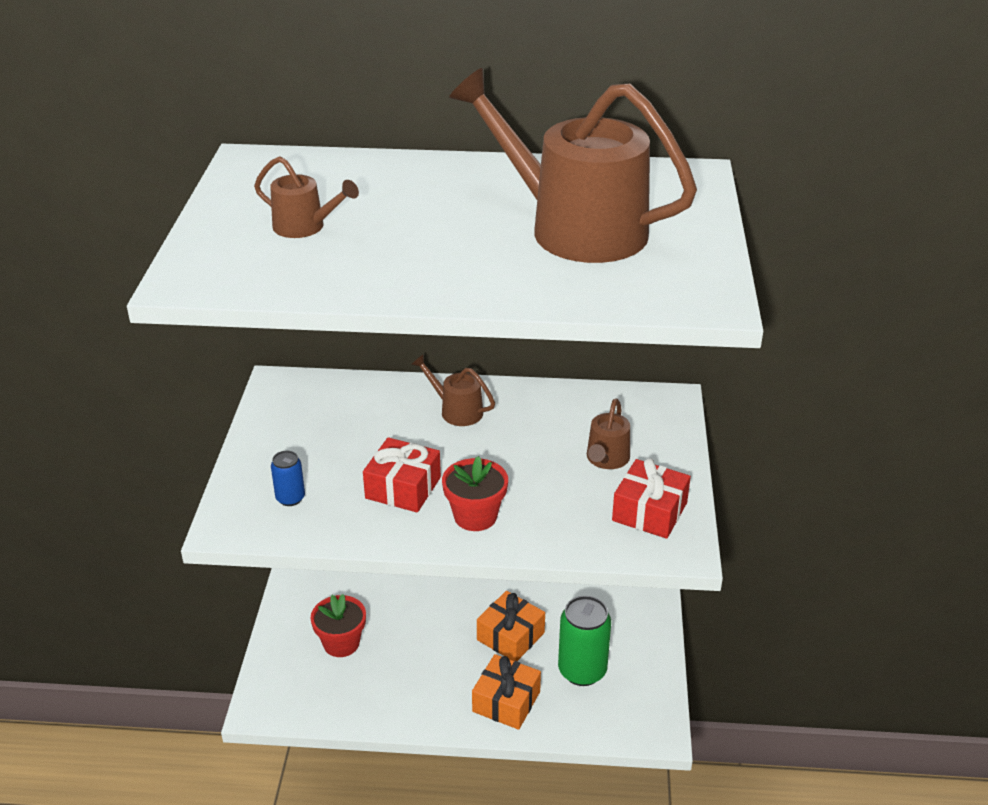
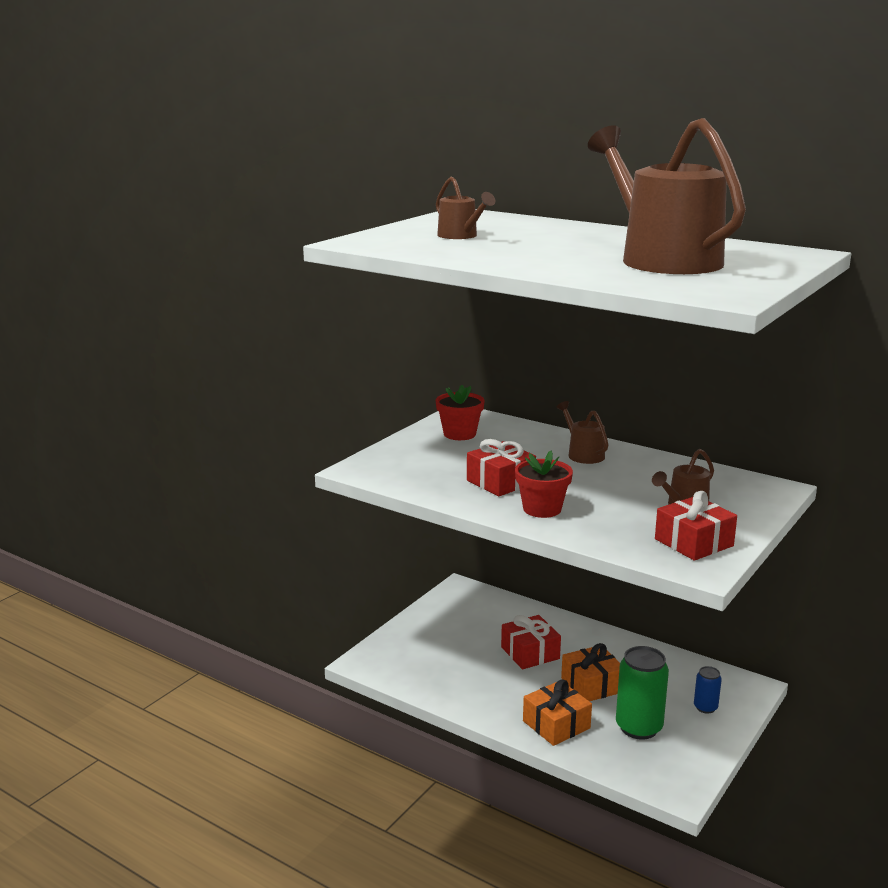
camera: 30 degrees right, 15 degrees down
blue can [271,451,305,506] -> blue can moved to [694,666,722,714]
red flower pot [311,594,366,657] -> red flower pot moved to [436,385,485,440]
none -> red gift [501,615,561,669]

